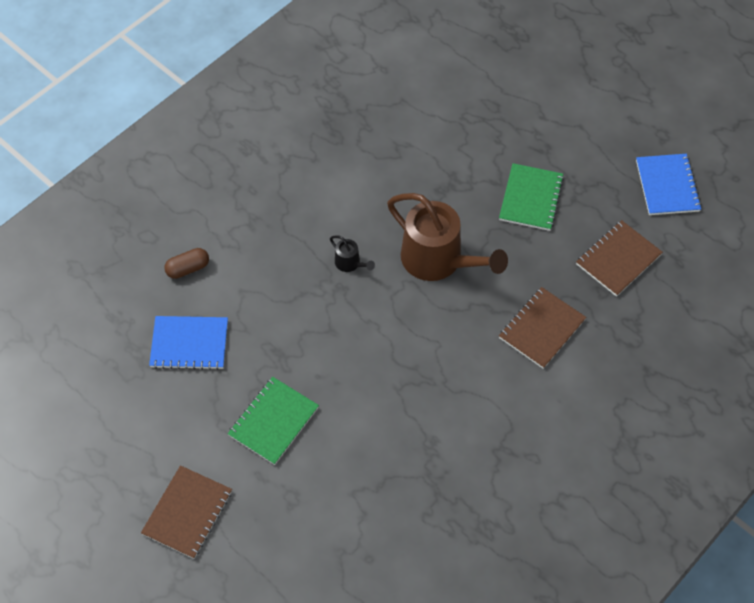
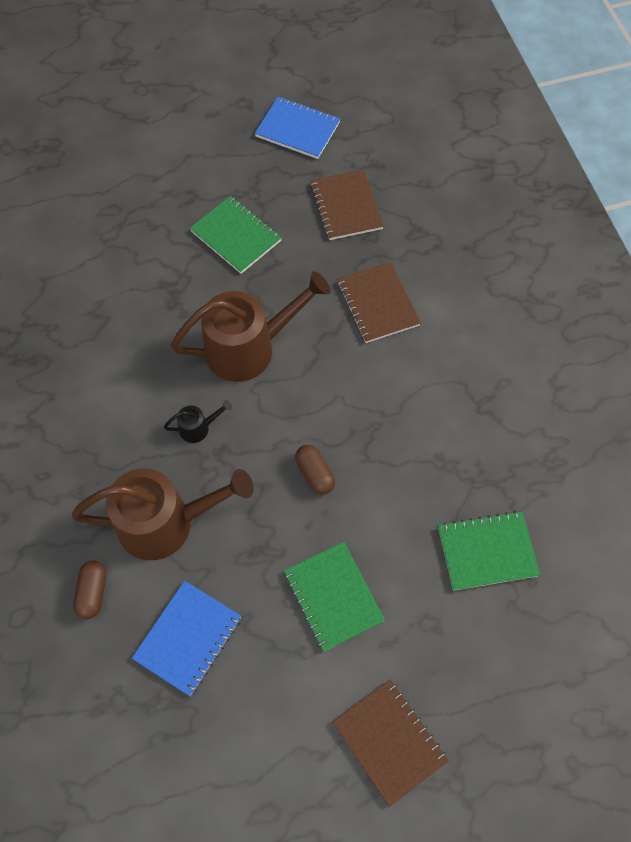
camera: 60 degrees left, 5 degrees up
none -> brown watering can [72,468,254,560]
none -> brown capsule [295,445,335,495]
none -> green notebook [438,511,540,591]

